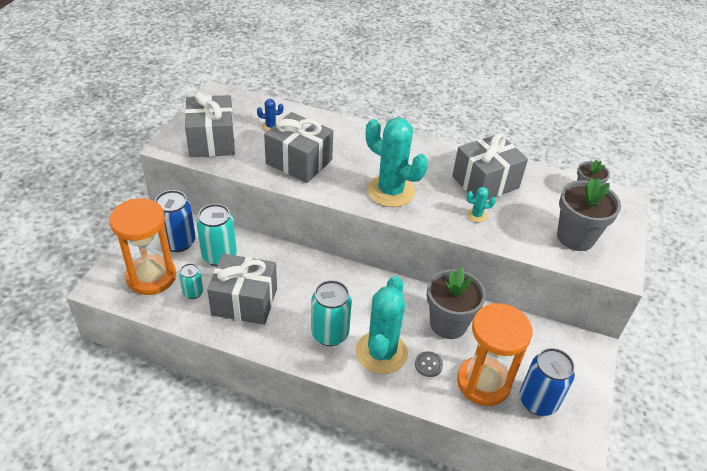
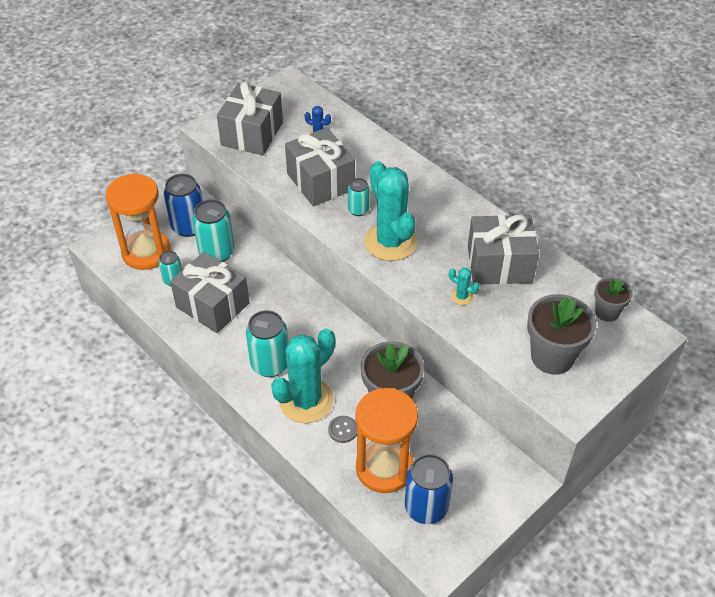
camera: 30 degrees right, 5 degrees up
none -> turquoise can [348,178,370,216]

